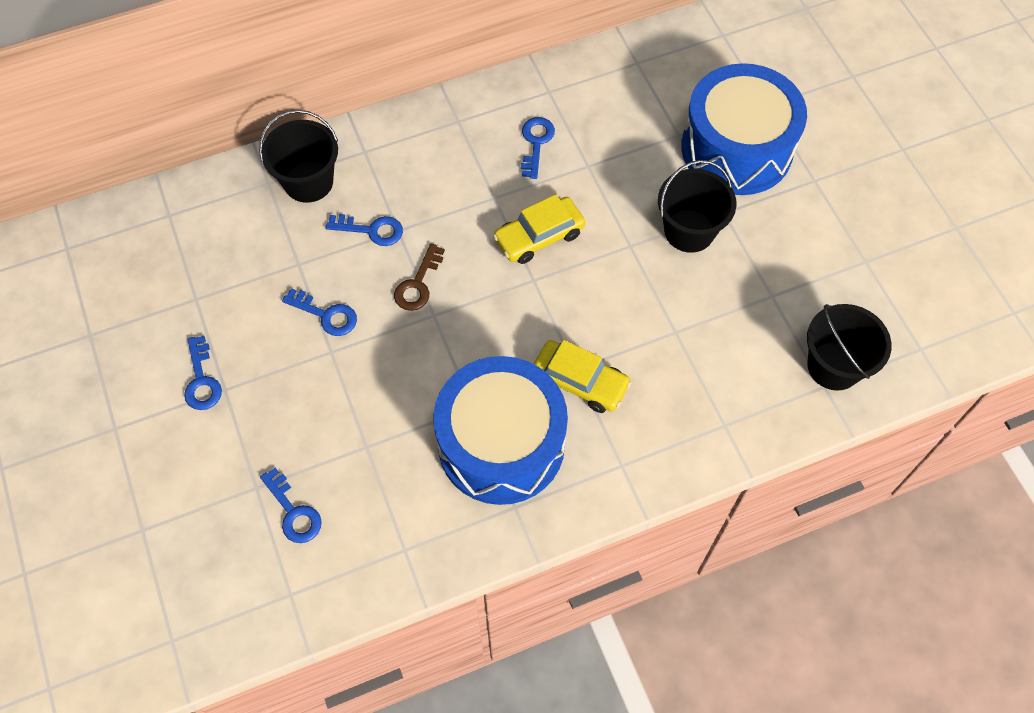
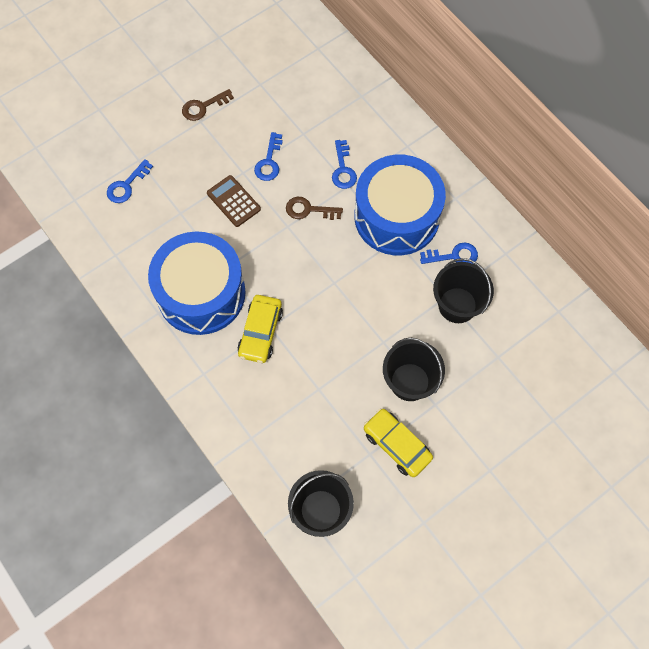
camera: 75 degrees right, 5 degrees up
blue key [184,336,222,410] -> brown key [182,89,234,121]
black bucket [259,110,338,203] -> black bucket moved to [433,258,494,323]
yellow car [493,194,585,264] -> yellow car moved to [364,409,433,477]
blue drum [681,63,807,195] -> blue drum moved to [354,155,446,255]
none -> brown calculator [207,175,261,227]

